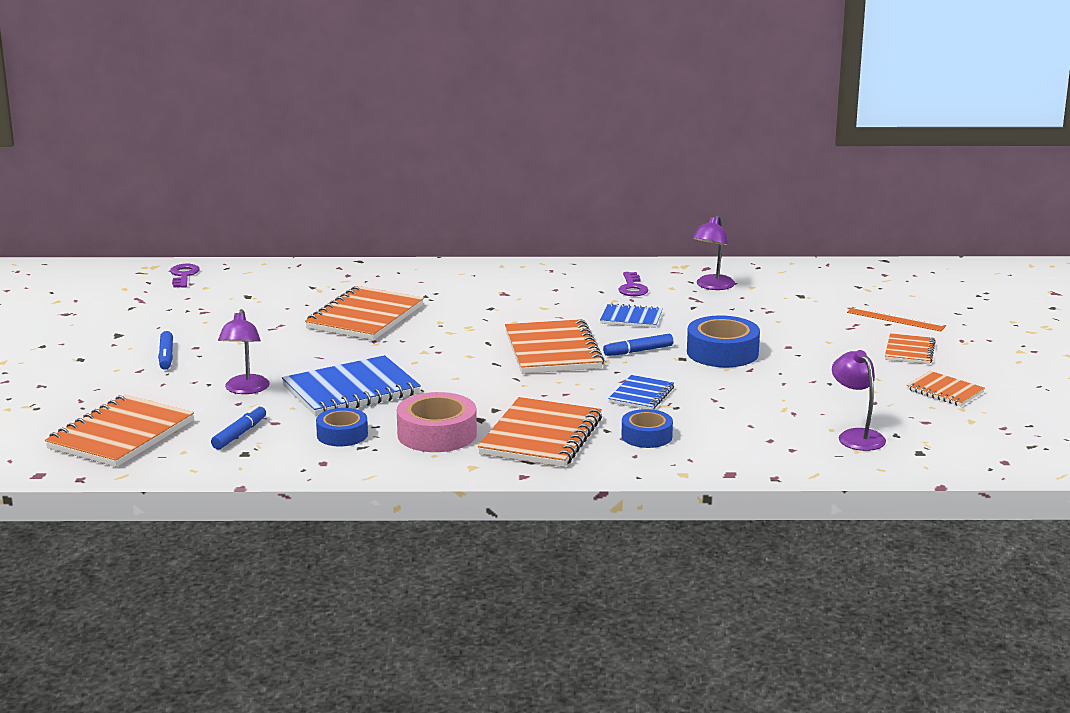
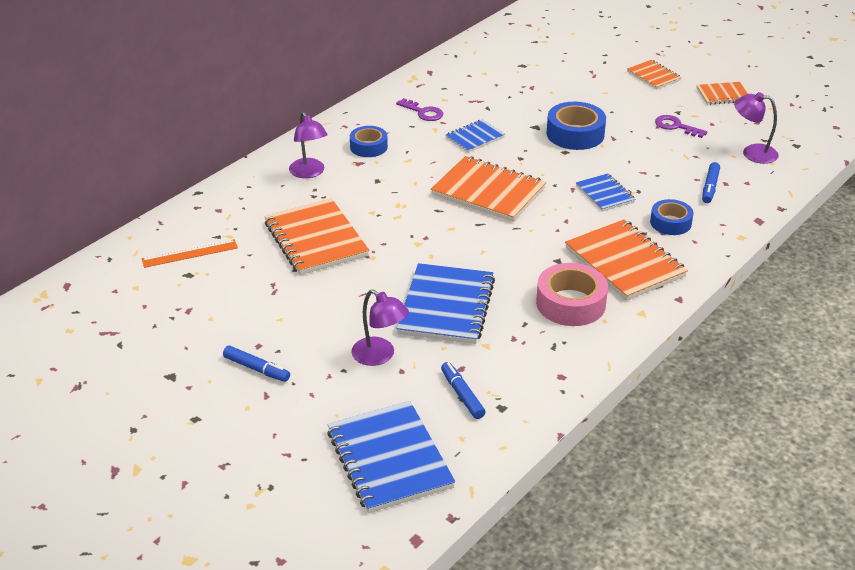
camera: 50 degrees left, 15 degrees up
orange notebook [45,395,194,467] -> blue notebook [327,401,455,513]
purple key [170,264,200,288] -> purple key moved to [655,115,708,138]
blue tape [316,408,368,446] -> blue tape moved to [350,126,388,157]
blue marker [603,334,673,356] -> blue marker moved to [702,162,720,203]
purple lamp [692,215,735,290] -> purple lamp moved to [289,112,327,178]
orange ruler [847,307,946,331] -> orange ruler moved to [141,239,238,268]

